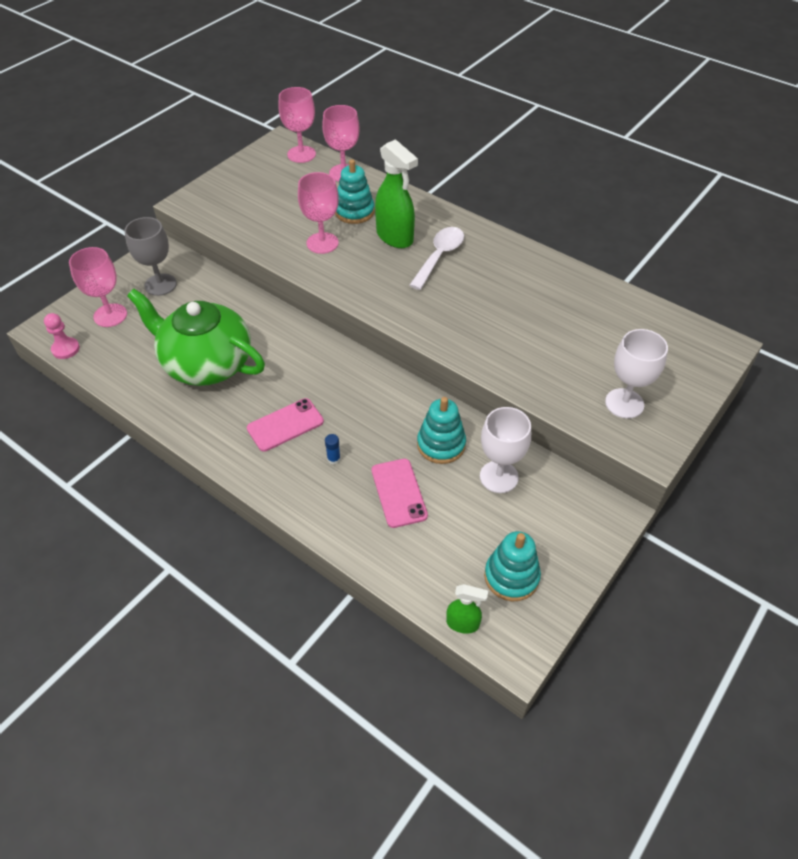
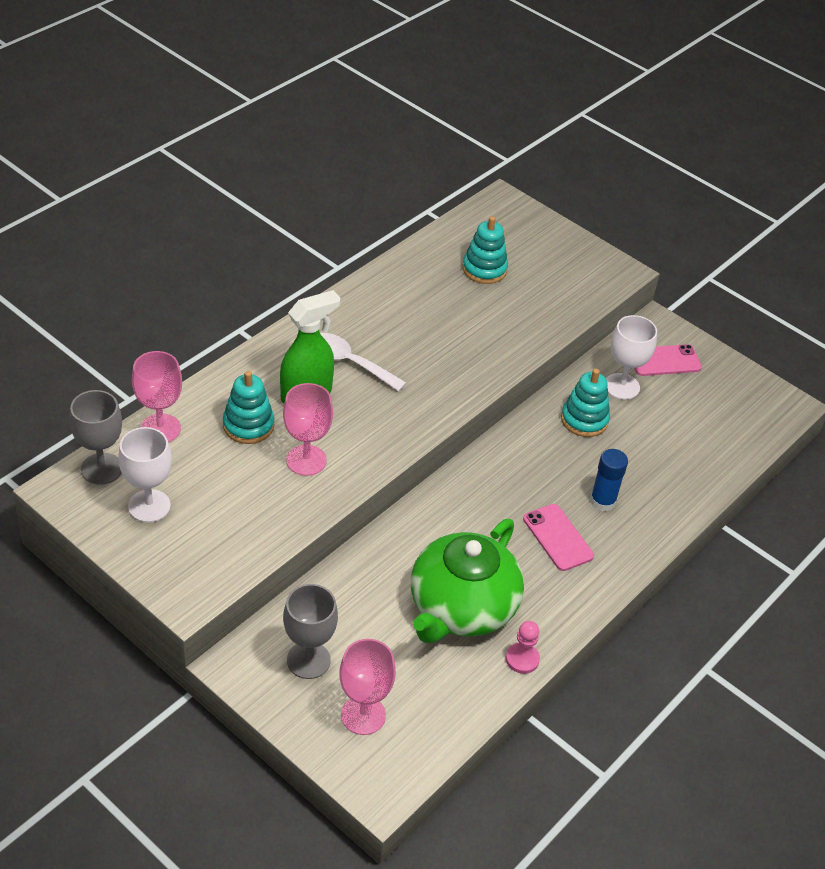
camera: 90 degrees left, 5 degrees down
pink pawn [44,313,80,359] -> pink pawn moved to [506,621,540,674]
pink goblet [278,87,316,163] -> grey goblet [69,390,122,484]
blue glue stick [325,434,341,464] -> blue glue stick [590,449,628,512], size x1.92
pink phone [372,459,428,528] -> pink phone moved to [634,344,702,376]
green spray bottle [446,584,488,634] -> none
turquoise stacking toy [484,531,541,601] -> turquoise stacking toy moved to [462,216,508,284]
white goblet [605,329,668,419] -> white goblet moved to [118,427,172,522]

